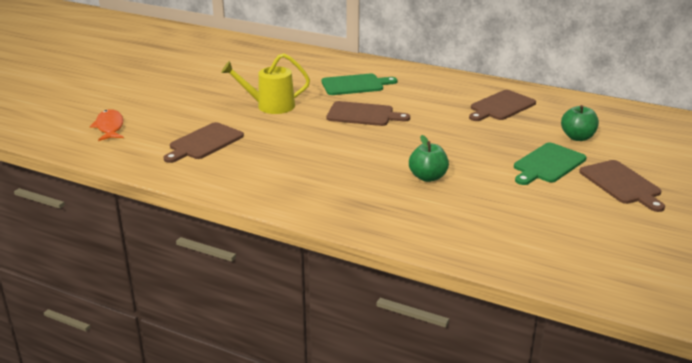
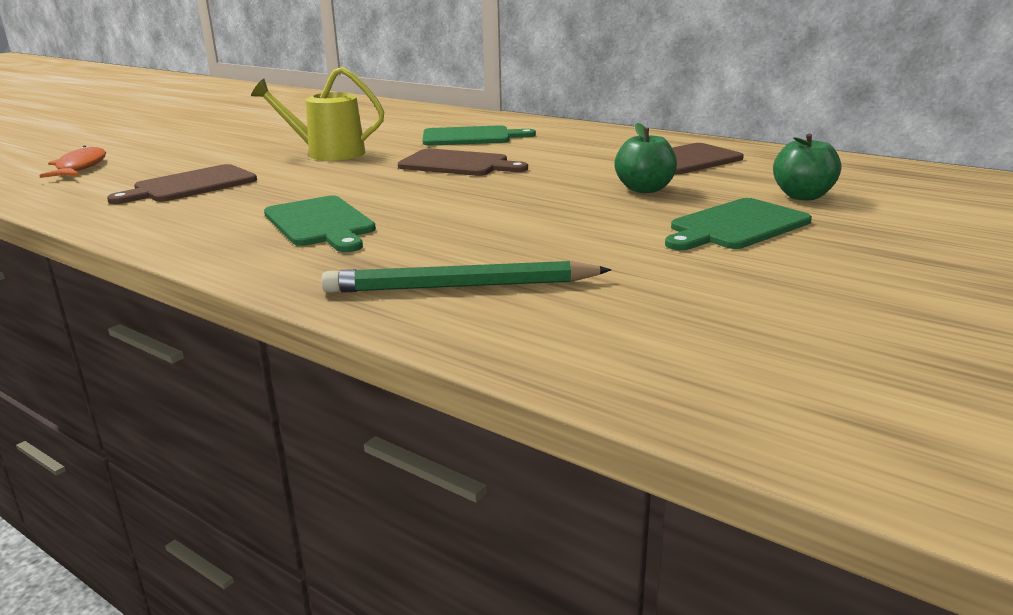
camera: 10 degrees right, 5 degrees down
green apple [409,135,449,182] -> green apple moved to [615,123,677,193]
brown cutting board [579,160,665,212] -> none
none -> green cutting board [264,196,376,252]
none -> green pencil [321,261,612,293]

